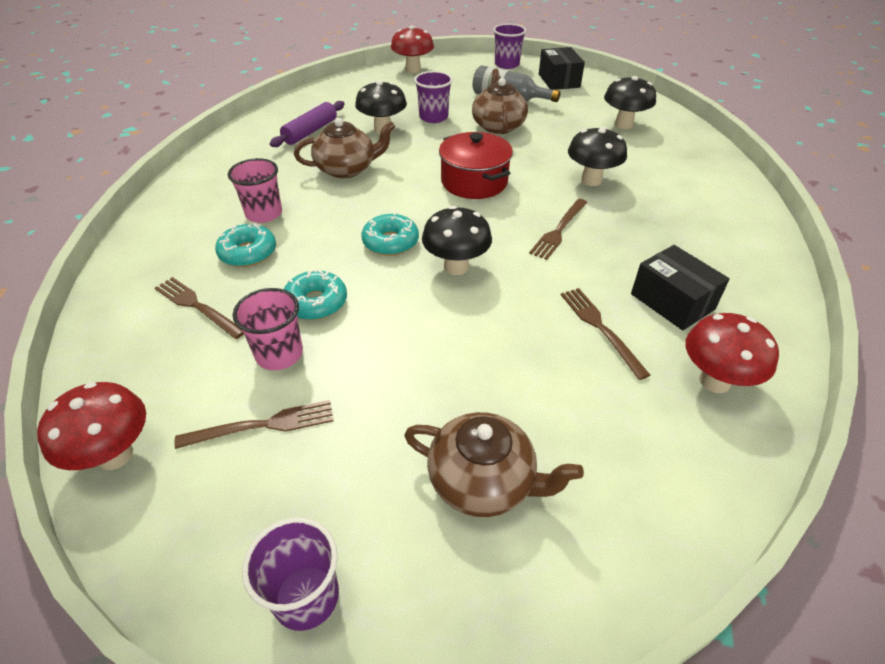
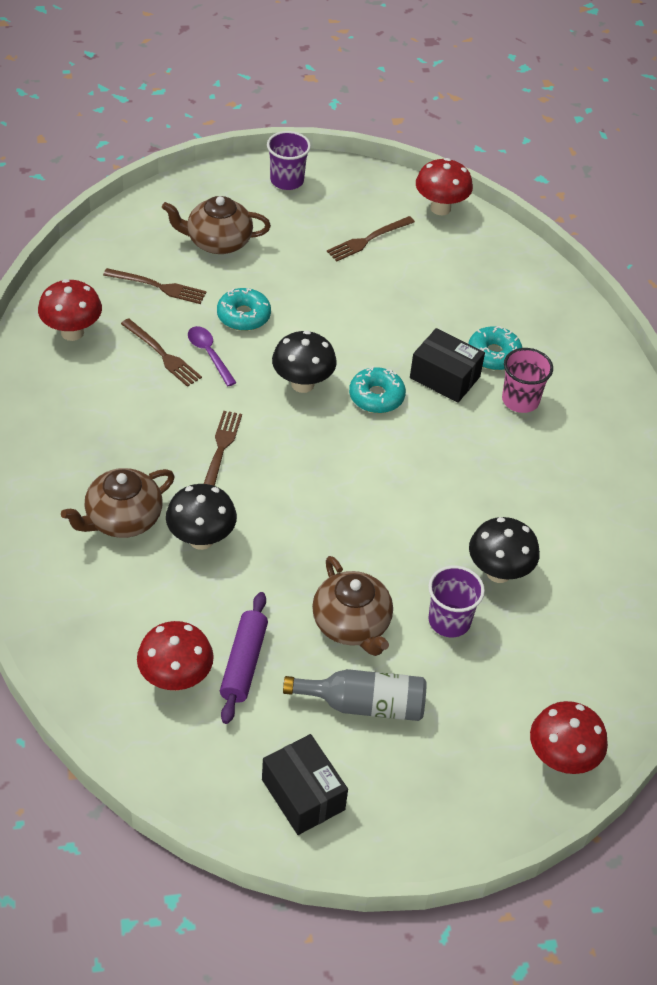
camera: 155 degrees right, 5 degrees up
brown fork [155,277,244,339] -> brown fork moved to [103,268,207,304]
pink cup [233,288,303,370] -> none
purple rolling pin [270,101,344,147] -> purple rolling pin moved to [220,592,268,724]
turquoise donut [284,269,347,320] -> turquoise donut moved to [217,288,271,331]
brown teapot [294,118,395,179] -> brown teapot moved to [61,468,175,538]
red pot [439,132,513,199] -> none
purple cup [493,24,526,69] -> none
black mushroom [604,76,656,129] -> red mushroom [137,621,214,691]
black box [631,245,730,330] -> black box moved to [410,328,485,403]
none -> purple spoon [188,326,237,386]

